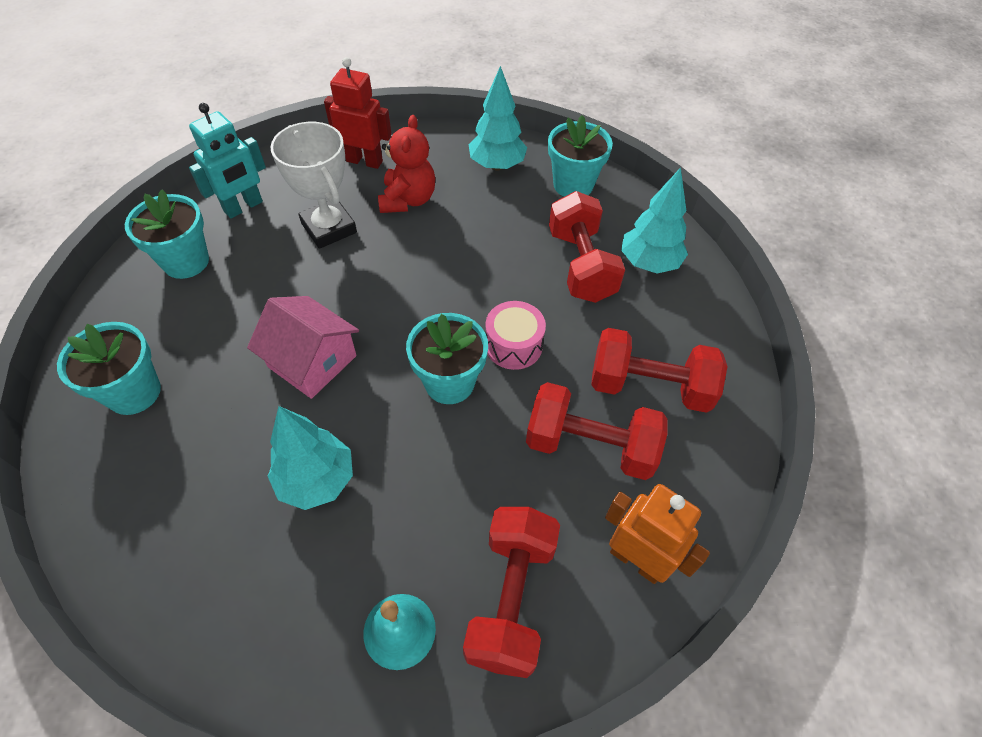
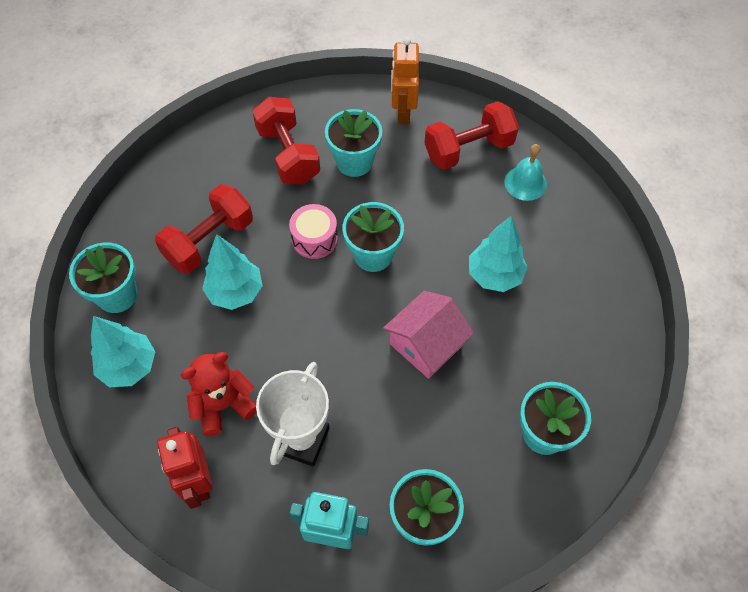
camera: 125 degrees left, 5 degrees up
pink house [247,296,359,399] -> pink house turned 45 degrees clockwise [383,291,474,379]
red dumbbell [526,382,667,480] -> turquoise flower pot [325,109,382,177]
turquoise tree [621,168,688,273] -> turquoise tree moved to [202,234,263,310]

